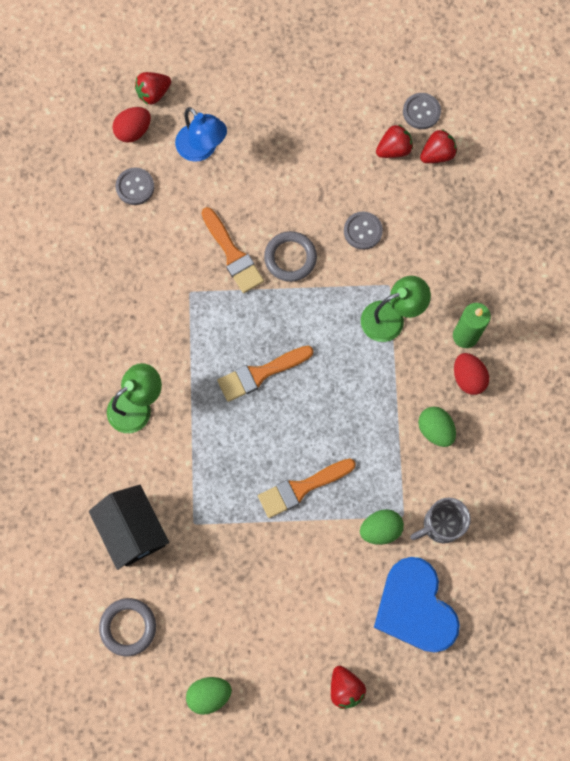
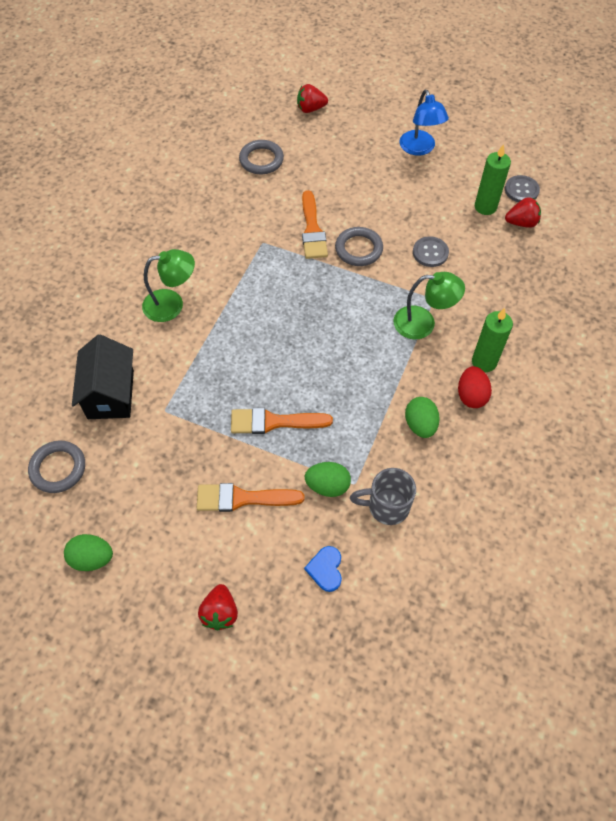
camera: 25 degrees right, 15 degrees down
red egg [112,107,151,143] -> none
grey button [115,168,154,205] -> grey ring [239,140,284,174]
blue lamp [175,107,227,162] -> blue lamp moved to [400,90,449,156]
orange brush [217,346,314,402] -> orange brush moved to [197,483,304,512]
blue heart [374,557,460,652] -> blue heart [304,546,342,592], size x0.44
red strawberry [376,124,413,158] -> green candle [475,144,511,215]

